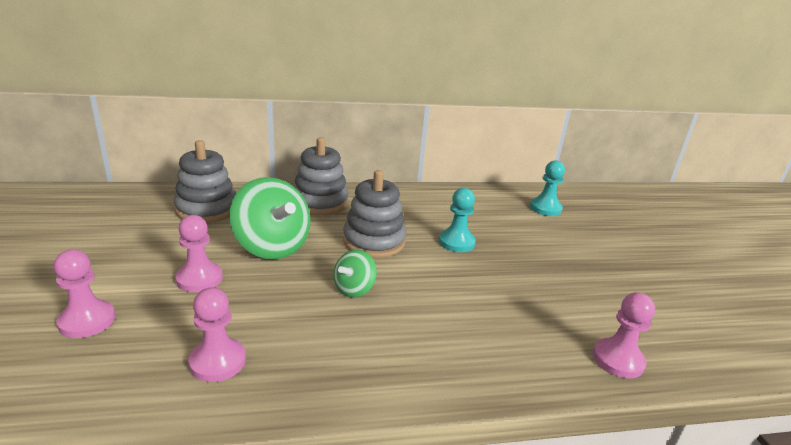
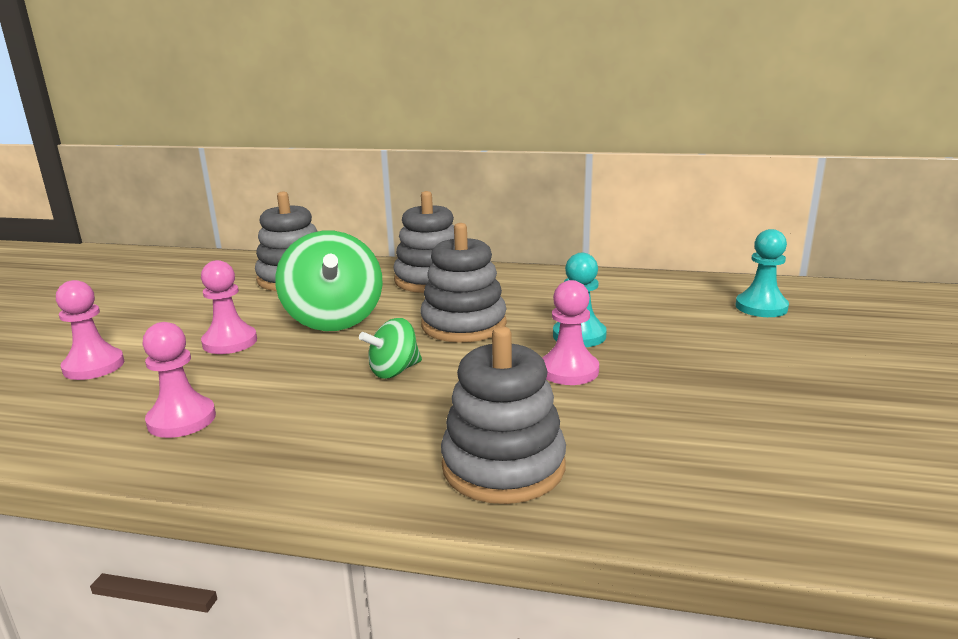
camera: 25 degrees right, 5 degrees down
pink pawn [593,292,655,378] -> pink pawn moved to [542,280,599,385]
none -> grey stacking toy [441,326,566,504]

